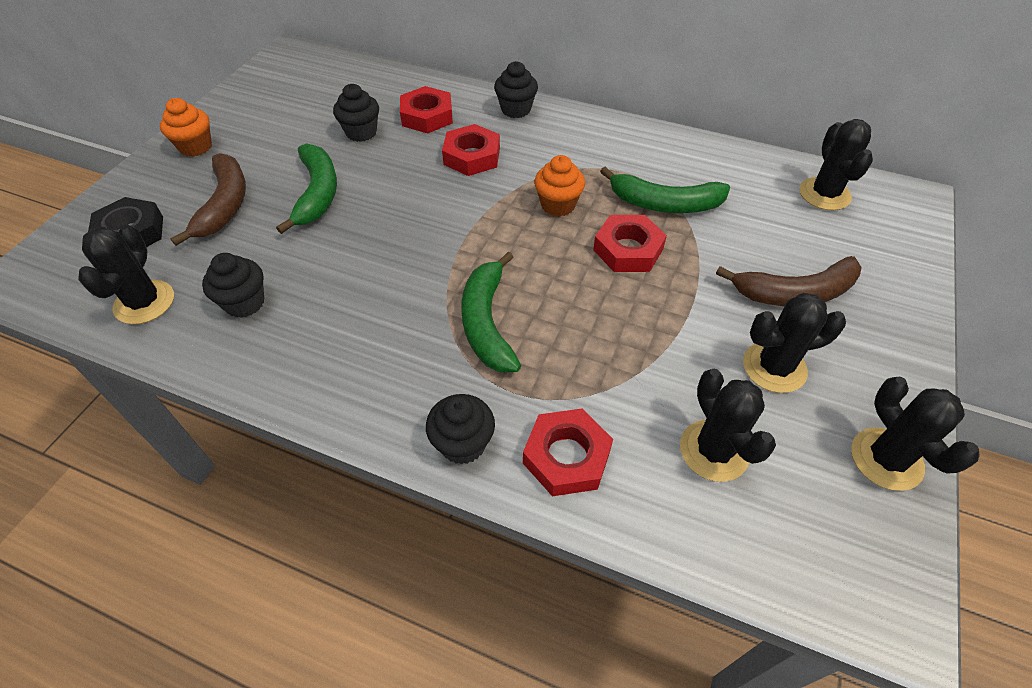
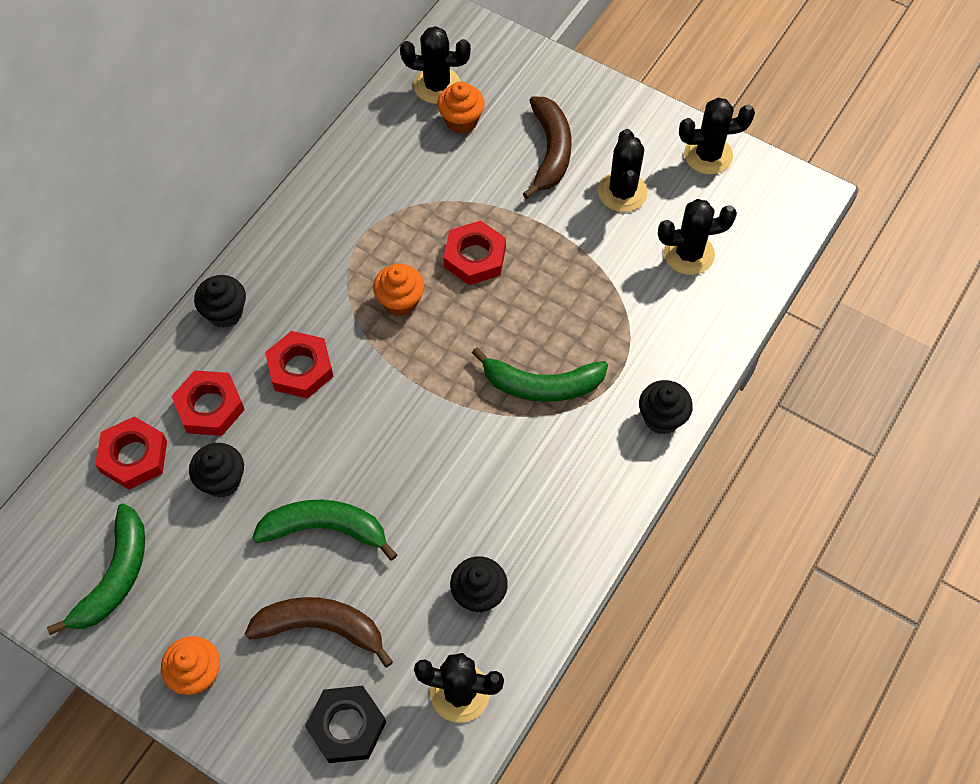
camera: 80 degrees left, 10 degrees up
red nut [523,409,613,496] -> red nut moved to [95,416,167,490]
green banana [600,167,730,213] -> green banana moved to [47,504,145,635]
none -> orange cupcake [437,81,485,134]

